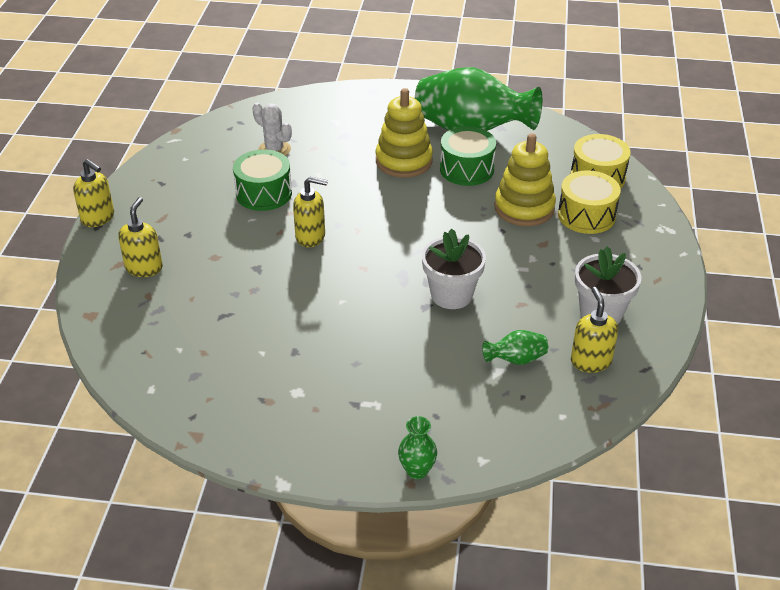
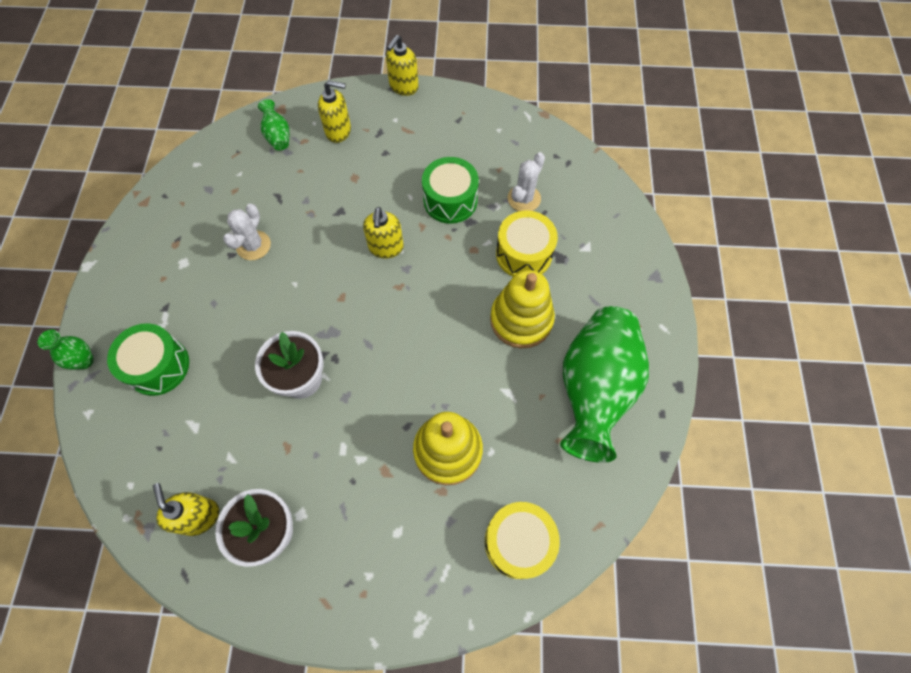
camera: 85 degrees right, 25 degrees up
green drum [440,126,496,186] -> green drum moved to [107,323,189,396]
green vase [482,330,549,365] -> green vase moved to [258,99,289,150]
yellow drum [558,170,621,234] -> yellow drum moved to [496,211,558,277]
yellow soap dispenser [571,287,618,373] -> yellow soap dispenser turned 105 degrees counterclockwise [153,483,219,536]
none -> white cactus [223,204,271,260]

